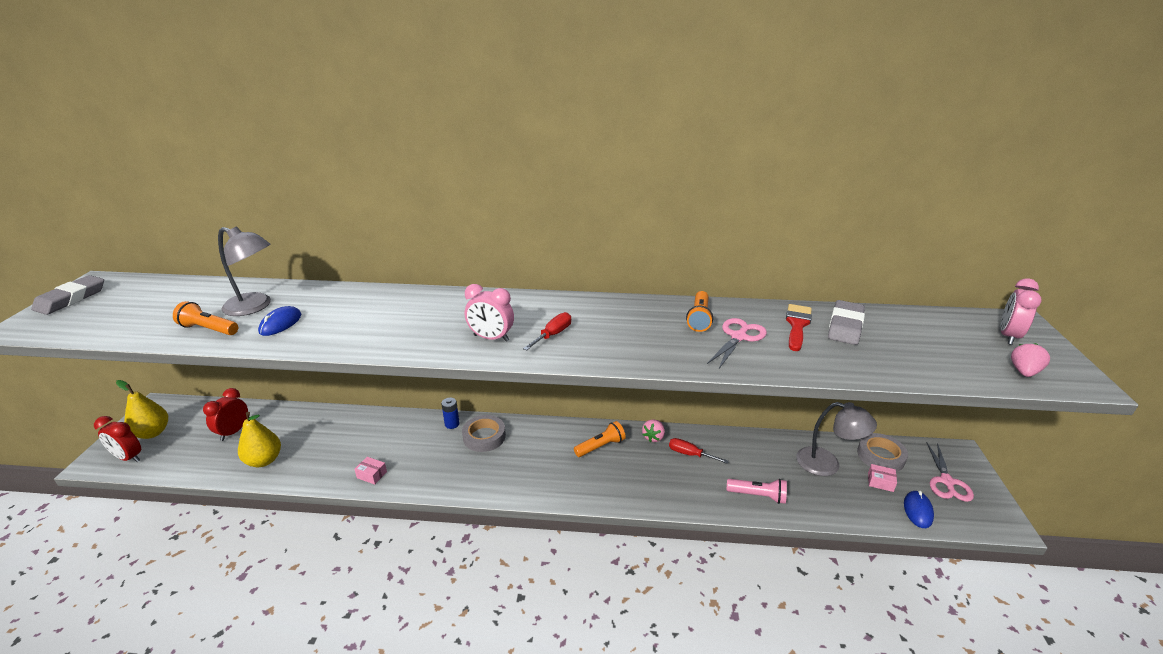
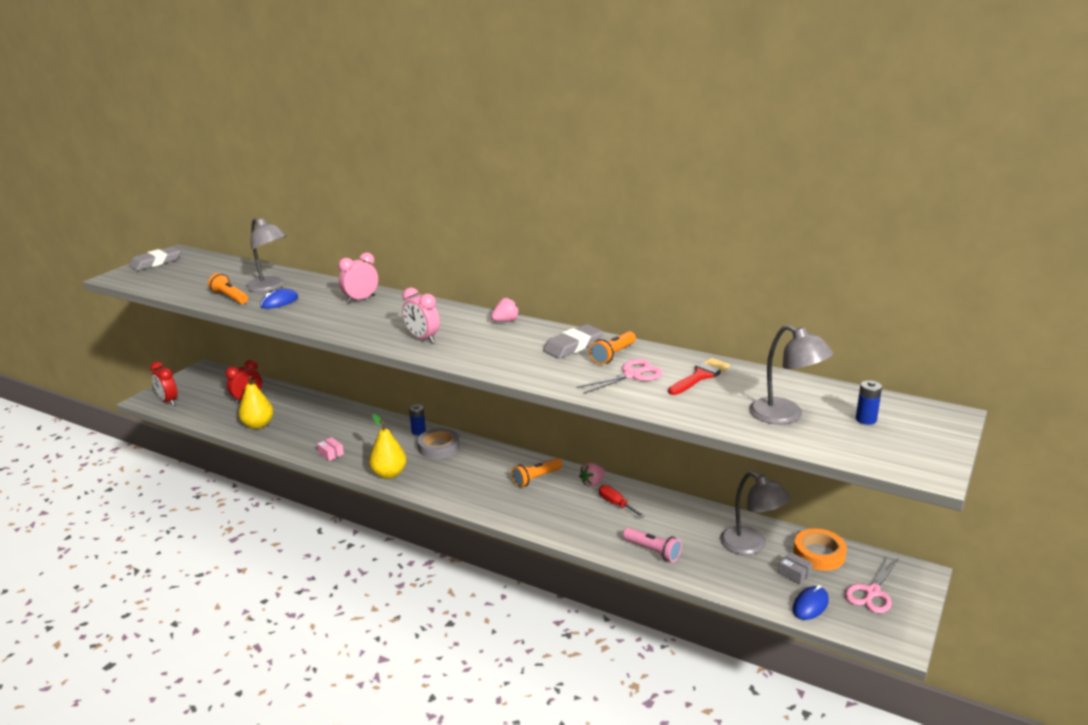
camera: 25 degrees right, 5 degrees down
yellow pear [116,380,168,439] -> yellow pear moved to [369,414,407,479]
red screwdriver [523,312,571,350] -> none
orange flashlight [574,421,626,457] -> orange flashlight turned 150 degrees clockwise [512,458,563,487]
grey eraser [828,300,865,345] -> grey eraser moved to [543,324,603,359]
grey tape [857,433,908,472] -> orange tape [793,529,847,571]
pink box [868,464,897,492] -> grey box [778,552,813,584]
pink clock [1000,278,1042,345] -> pink clock moved to [338,252,378,303]
pink strawberry [1011,343,1050,377] -> pink strawberry moved to [491,298,519,322]
none -> grey lamp [749,325,833,424]
none -> blue battery [856,380,882,425]

